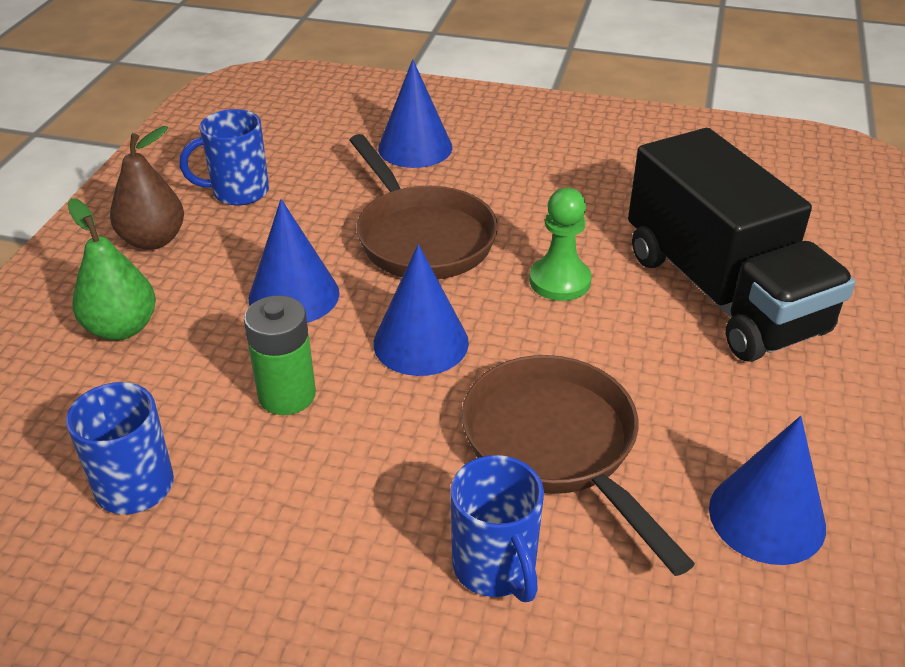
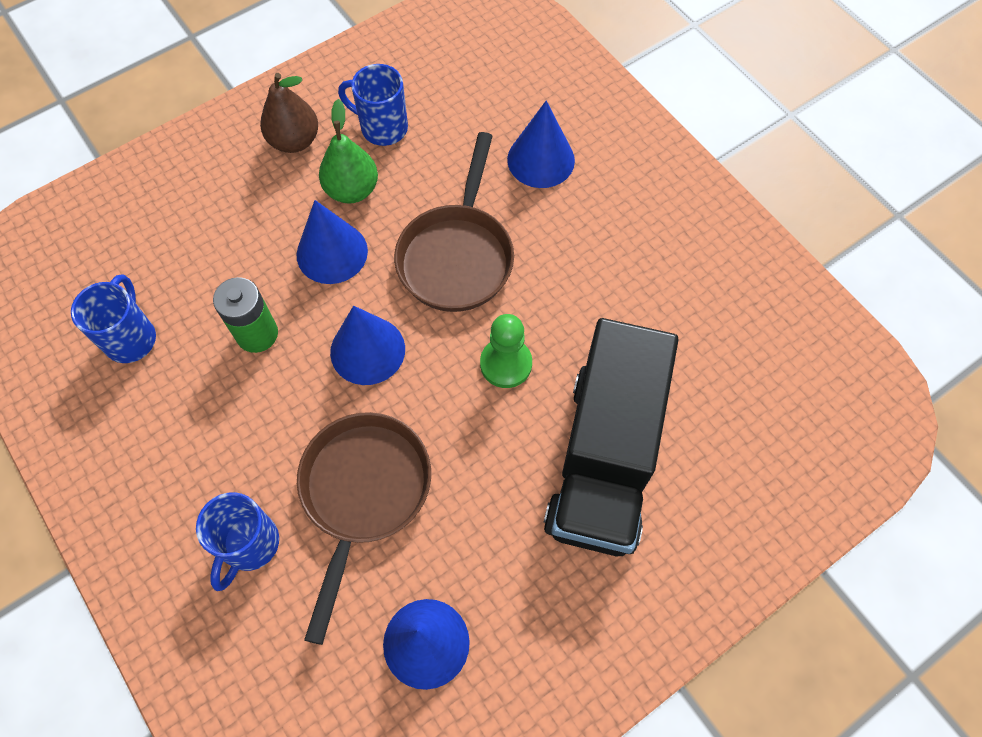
camera: 40 degrees right, 25 degrees up
green pear [68,198,156,340] -> green pear moved to [319,99,378,204]

